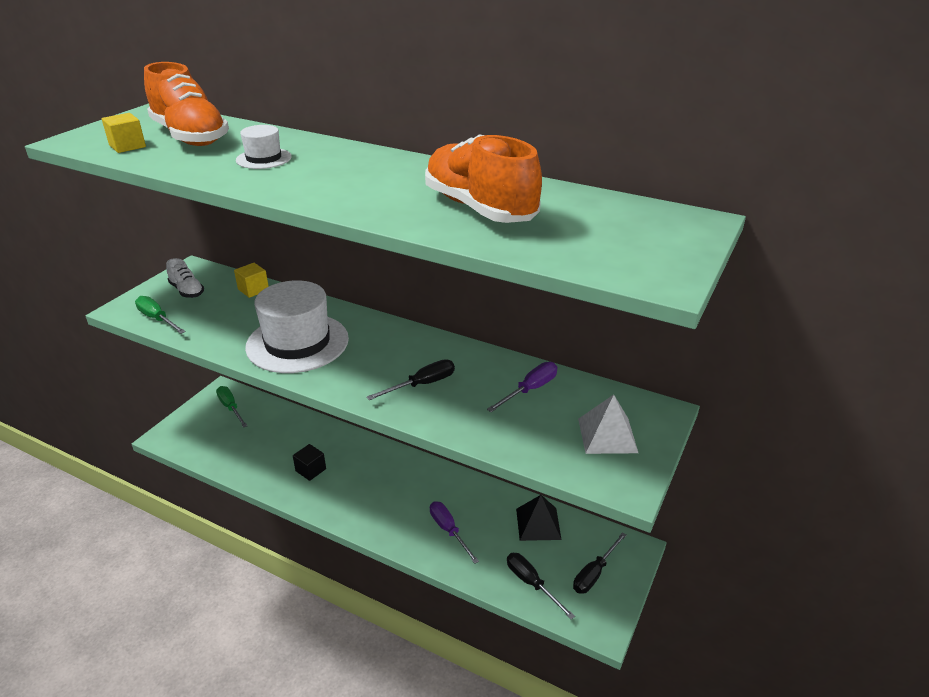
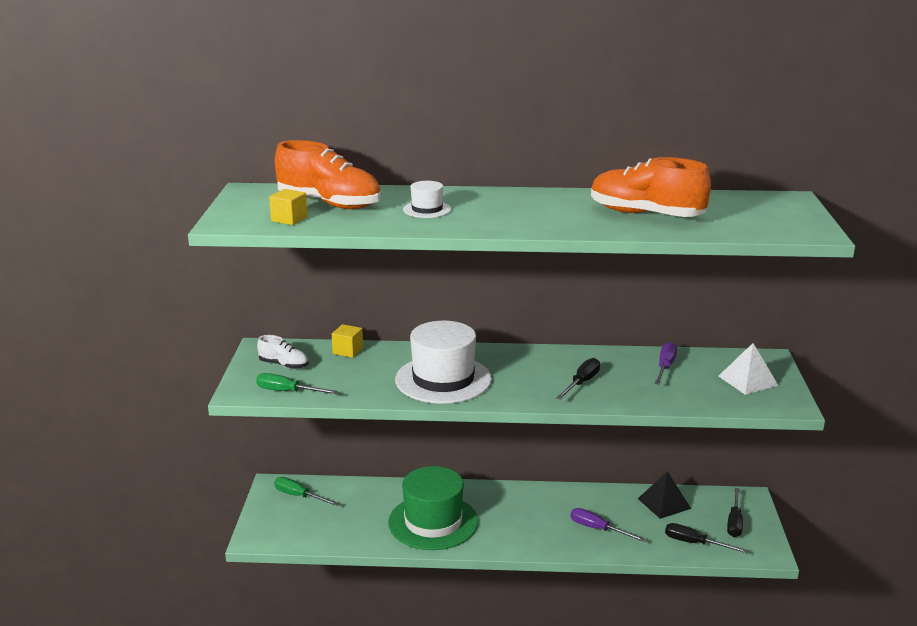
camera: 25 degrees left, 10 degrees down
black cube [293,444,326,481] -> green hat [388,466,478,550]

